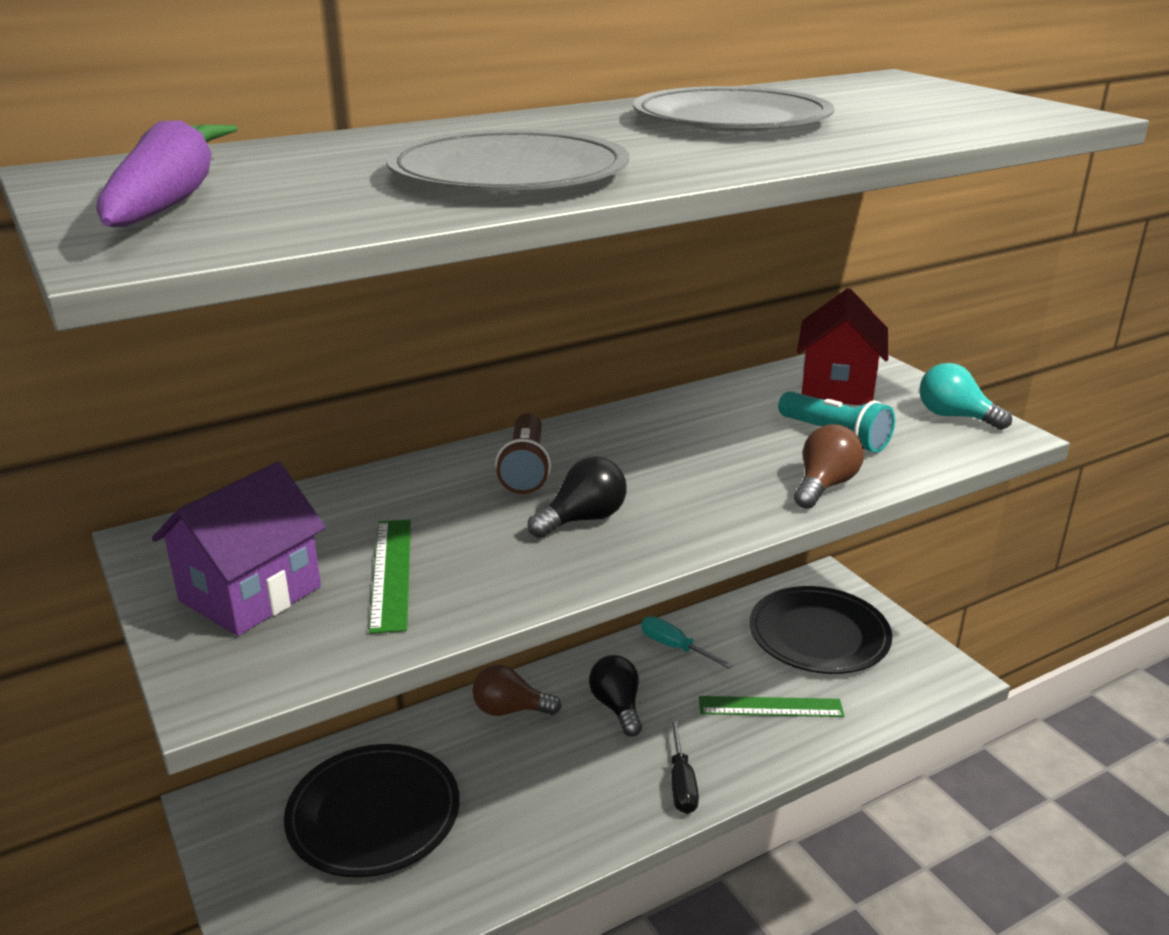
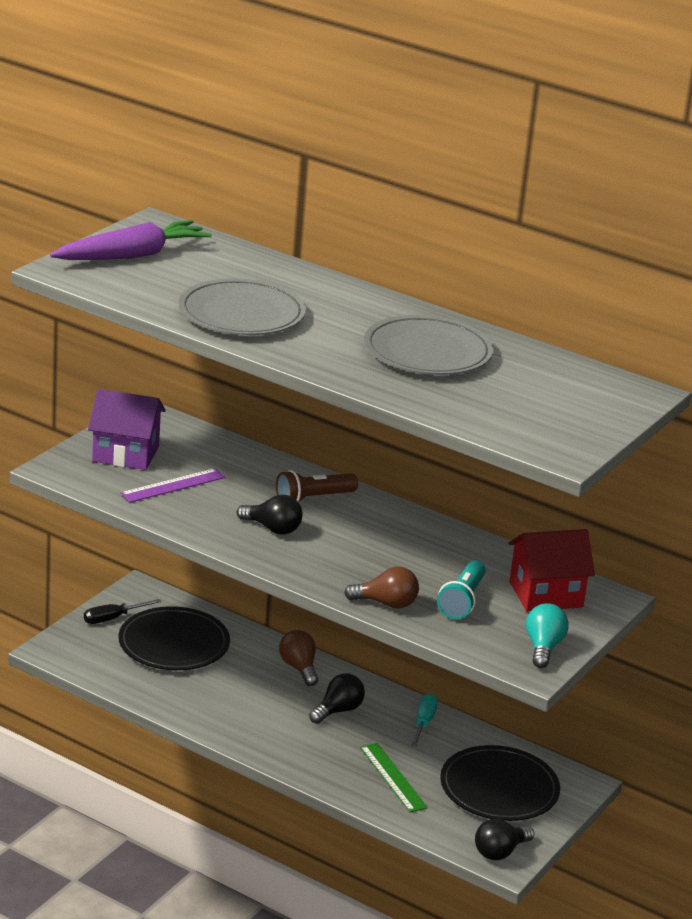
camera: 60 degrees right, 0 degrees up
green ruler [369,519,411,634] -> purple ruler [120,468,225,503]
black screwdriver [670,719,699,814] -> black screwdriver moved to [84,599,161,624]
none -> black light bulb [475,819,534,860]

